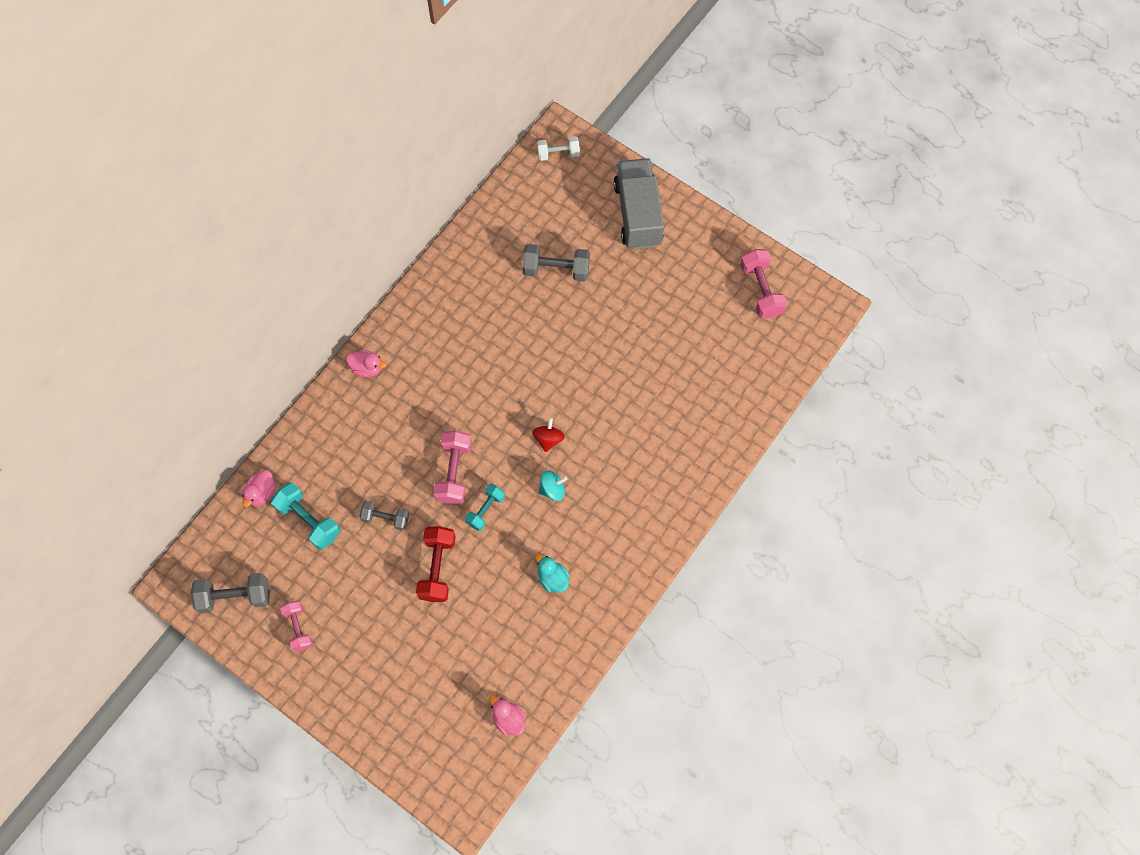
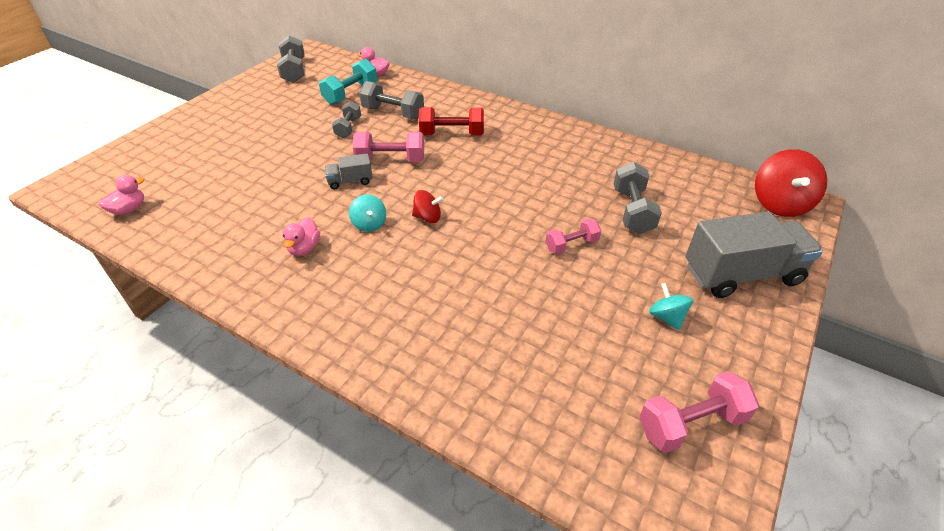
camera: 85 degrees right, 25 degrees down
pink dumbbell [280,601,313,652] -> pink dumbbell moved to [546,218,601,254]
pink duck [346,350,386,377] -> pink duck moved to [283,217,320,256]
red dumbbell [416,526,456,602] -> red dumbbell moved to [419,107,484,136]
turquoise dumbbell [465,484,505,531] -> grey truck [325,153,373,189]
turquoise duck [535,554,570,593] -> none
white dumbbell [537,136,580,161] -> red spinning top [755,149,827,217]
none -> grey dumbbell [359,81,424,119]
none -> turquoise spinning top [649,283,693,330]

